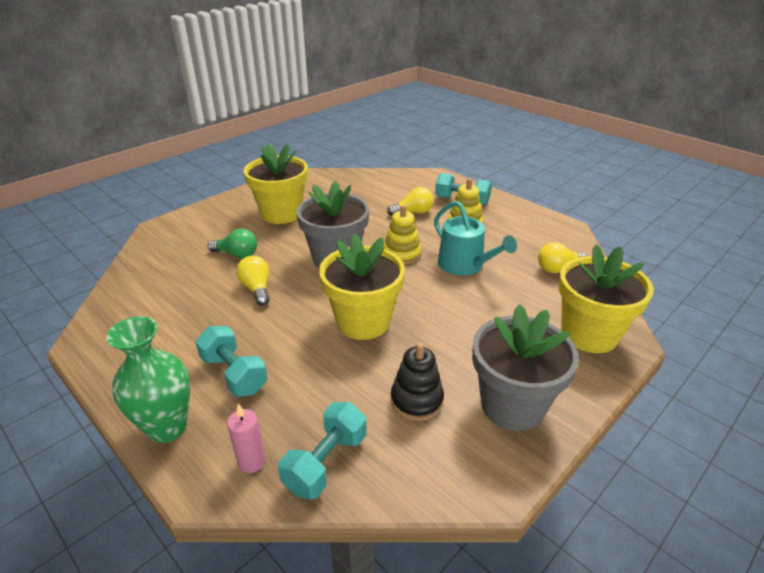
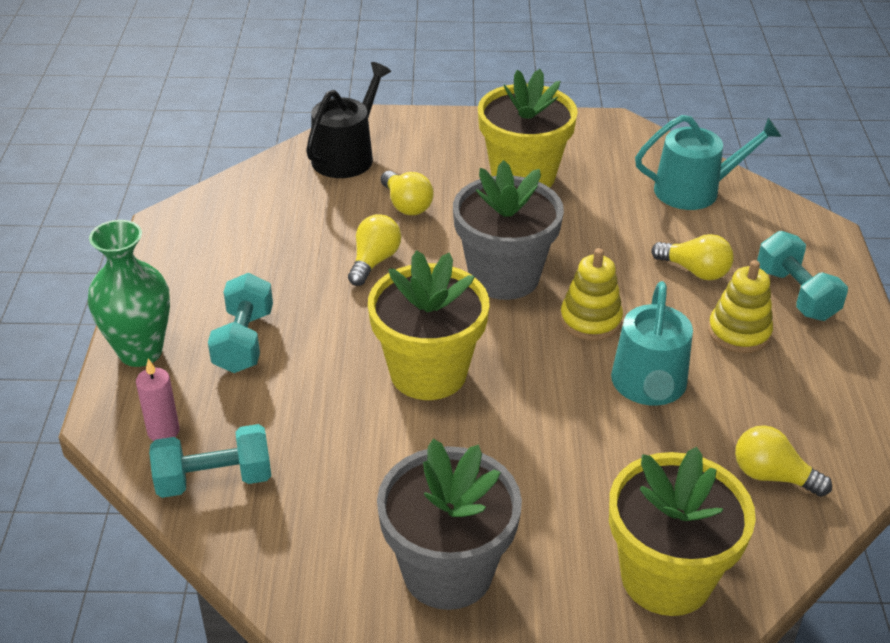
camera: 45 degrees right, 5 degrees up
green light bulb [208,228,257,258] -> yellow light bulb [381,171,434,215]
black stacking toy [391,342,444,421] -> none
none -> black watering can [306,62,391,178]
none -> turquoise watering can [635,115,782,210]

